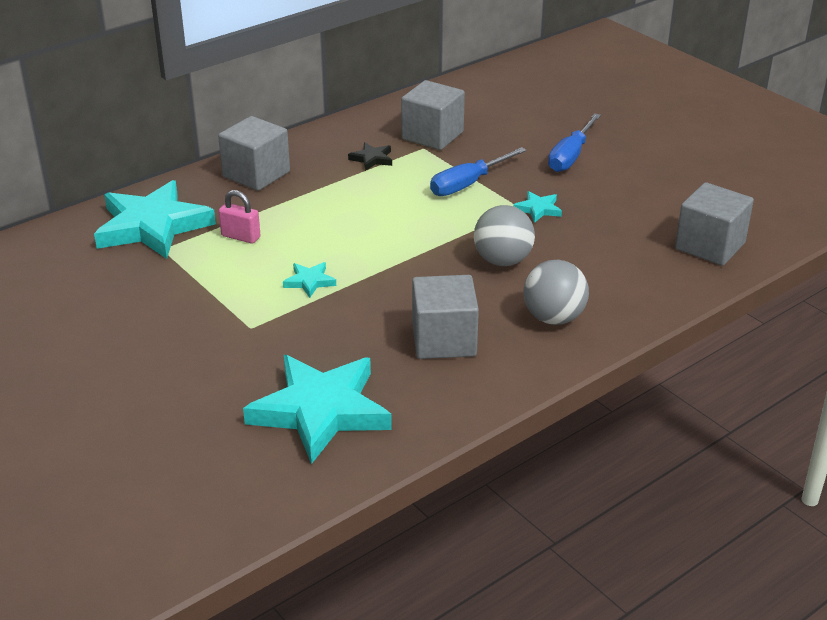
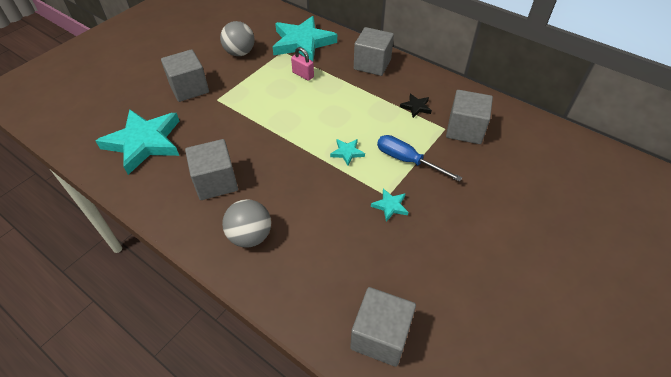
camera: 75 degrees right, 15 degrees up
pink padlock [219,190,260,244] -> pink padlock turned 60 degrees counterclockwise [291,47,314,81]
turquoise star [283,262,336,298] -> turquoise star moved to [330,139,365,166]
grey ball [474,205,535,266] -> grey ball moved to [220,21,254,56]
blue screwdriver [548,113,601,172] -> none
none -> grey cube [161,49,209,102]

